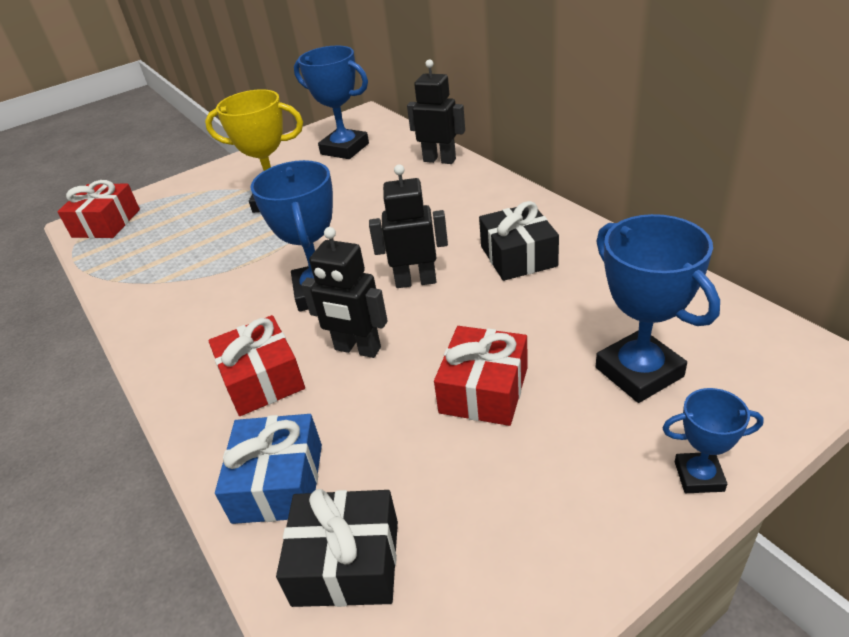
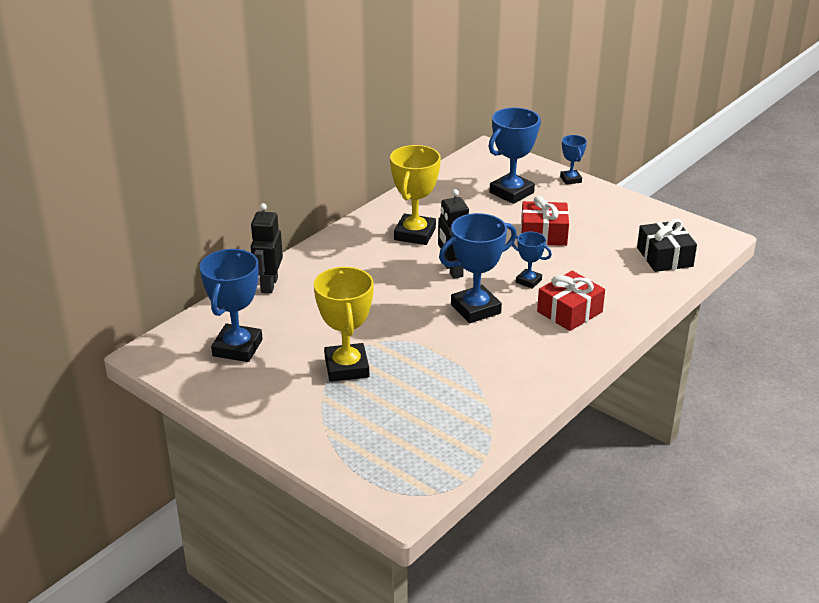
camera: 110 degrees left, 5 degrees down
red gift [57,180,140,238] -> none
blue gift [215,414,322,524] -> none
black robot [301,227,388,358] -> blue trophy [512,232,552,289]
black gift [479,201,559,281] -> yellow trophy [390,145,441,245]

